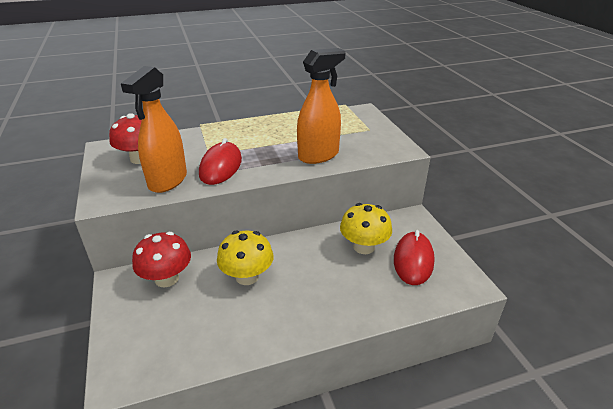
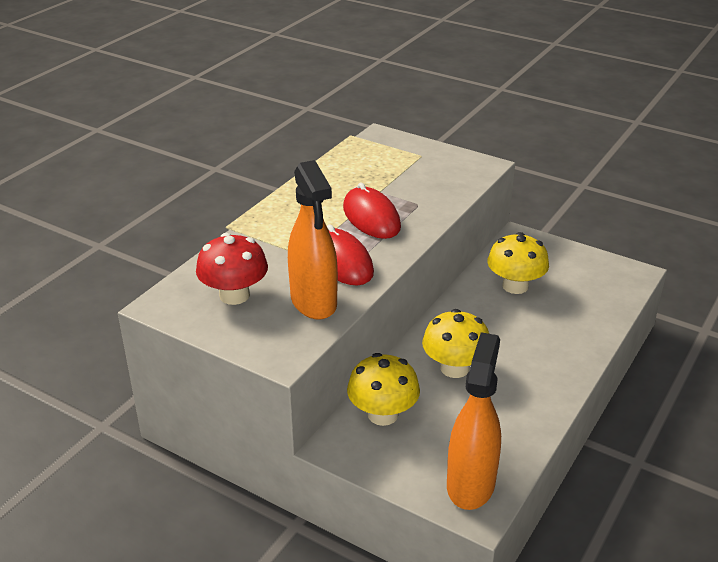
camera: 40 degrees left, 0 degrees up
red mushroom [132,232,191,288] -> yellow mushroom [347,353,420,426]
orange spray bottle [297,48,346,164] -> orange spray bottle moved to [447,332,501,510]
red mouse [394,230,435,285] -> red mouse moved to [343,183,401,239]

